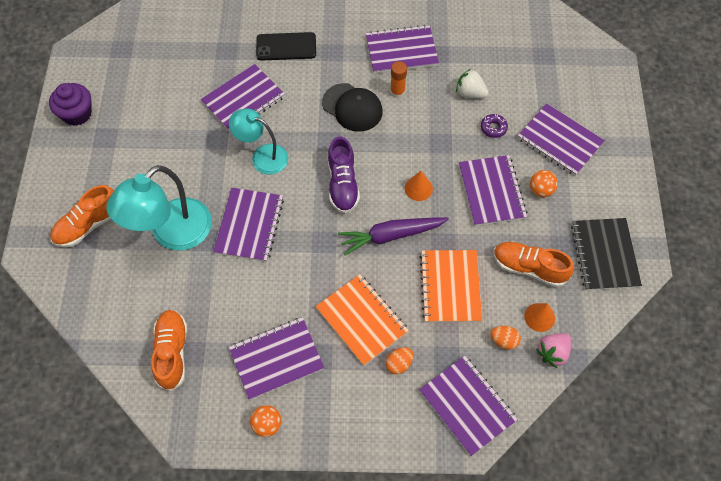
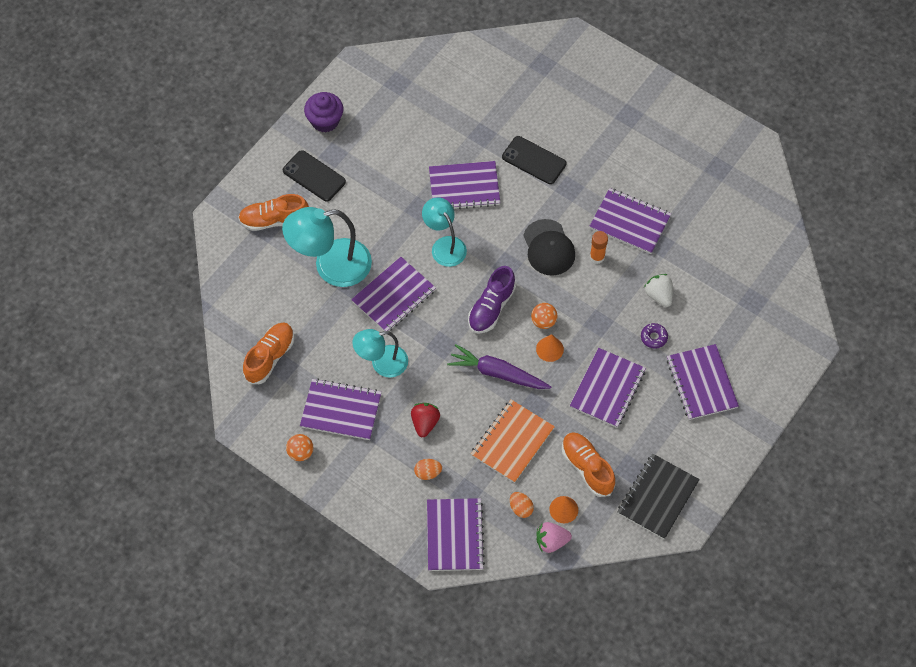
camera: 35 degrees right, 0 degrees up
orange notebook [315,274,409,366] -> red strawberry [411,403,440,437]
orange ball [530,170,558,197] -> orange ball moved to [531,303,557,329]
none -> black phone [283,150,346,202]
none -> turquoise lamp [352,329,408,378]

